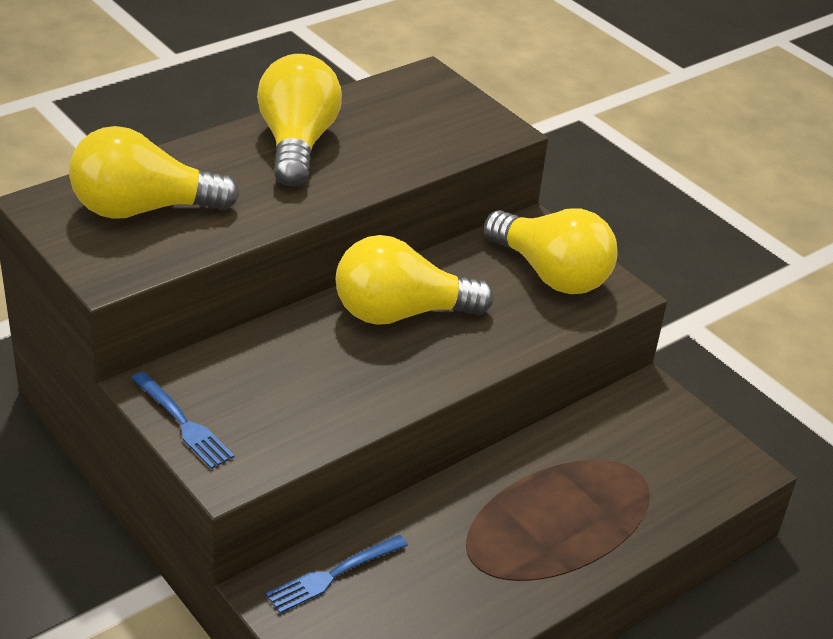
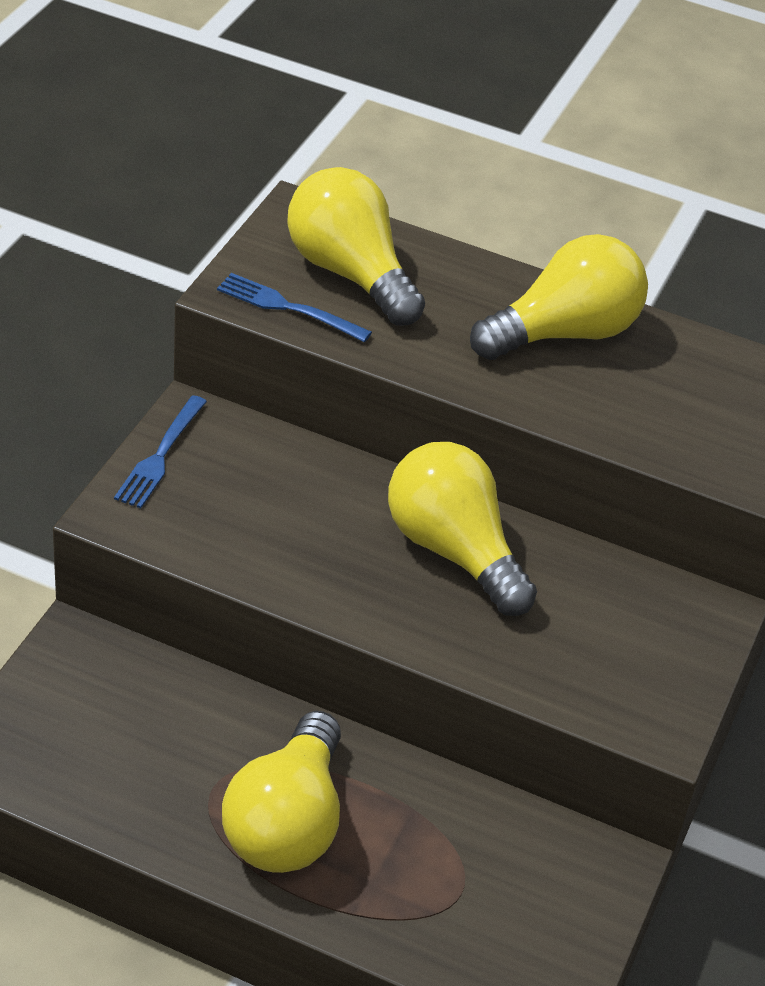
camera: 60 degrees right, 5 degrees up
blue fork [266,535,408,613] -> blue fork moved to [217,273,372,342]
yellow light bulb [484,208,618,294] -> yellow light bulb moved to [222,711,341,873]

